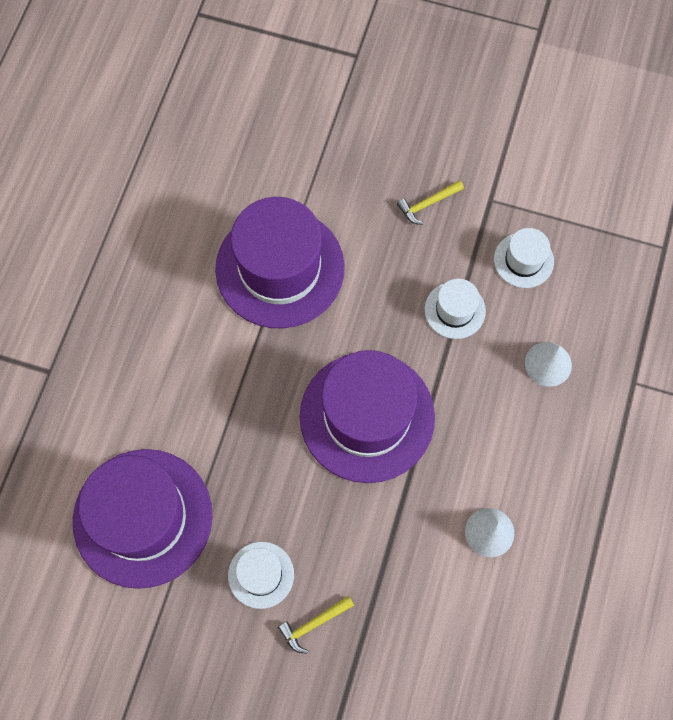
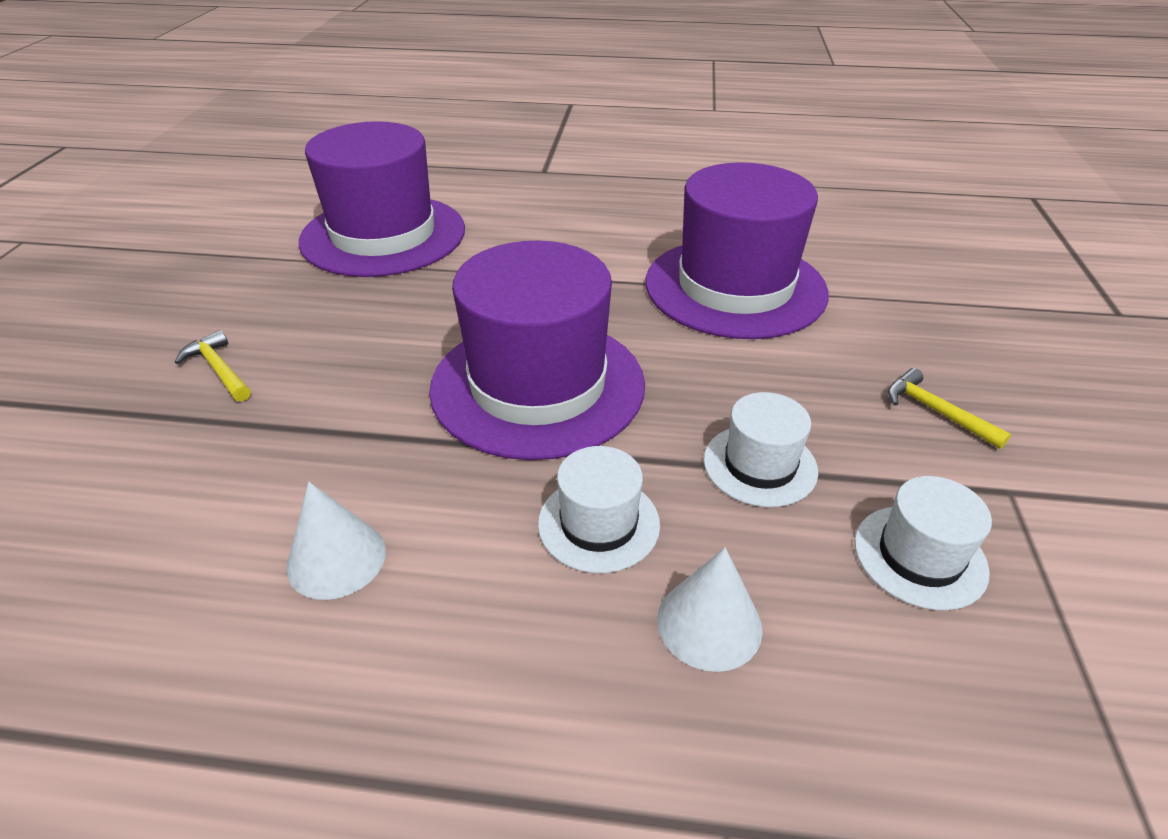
camera: 80 degrees right, 30 degrees down
white hat [228,542,294,609] -> white hat moved to [538,446,660,573]

